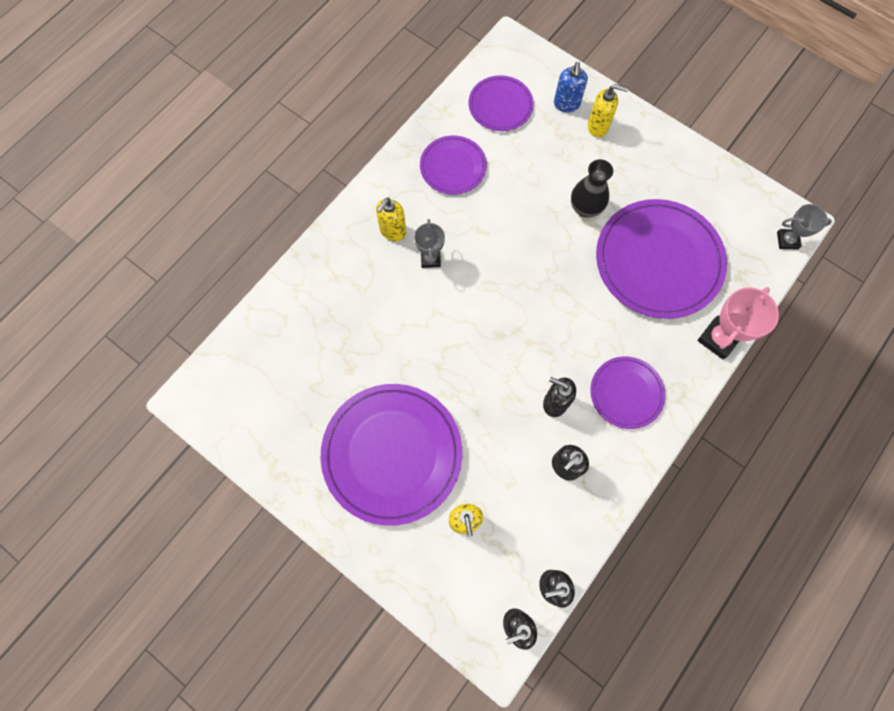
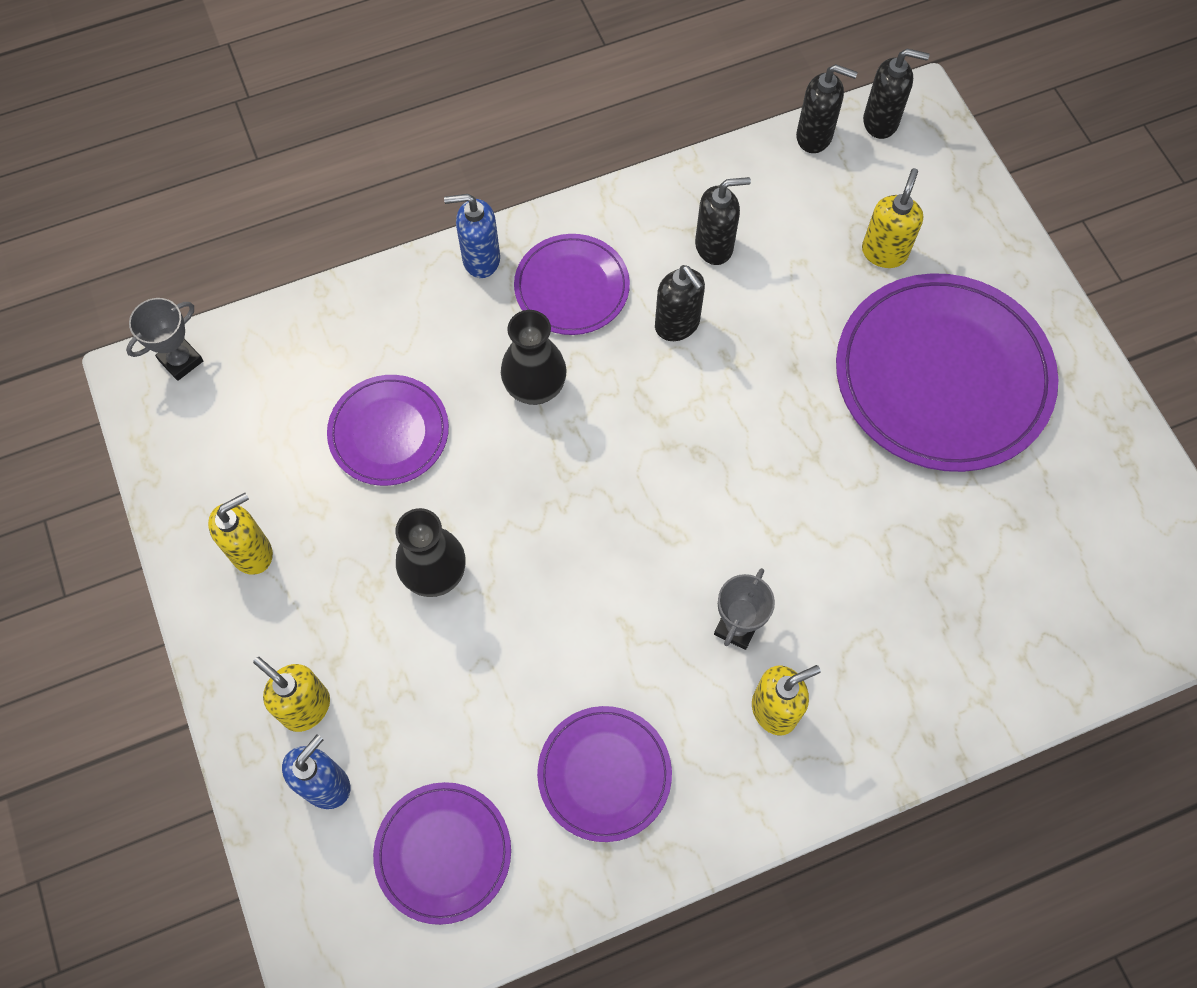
camera: 150 degrees left, 5 degrees down
purple plate [596,199,727,319] -> purple plate [327,375,449,486], size x0.54
pink trophy [697,287,779,360] -> none
grey trophy [777,204,832,249] -> grey trophy turned 75 degrees counterclockwise [126,298,203,381]
none -> yellow soap dispenser [208,493,273,575]
none -> blue soap dispenser [444,194,500,278]
none -> black vase [501,310,567,405]

